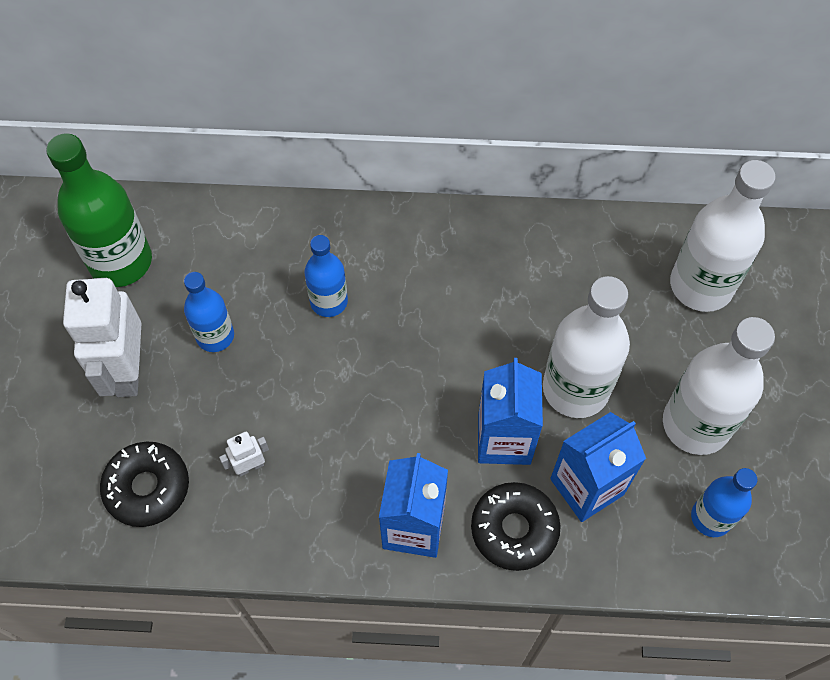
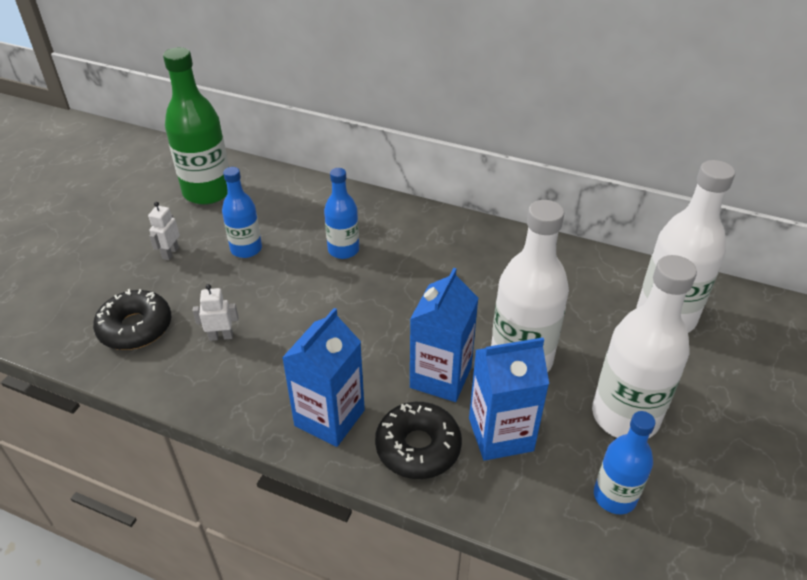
camera: 20 degrees right, 20 degrees down
white robot [63,278,141,397] -> white robot [148,202,180,260], size x0.44

